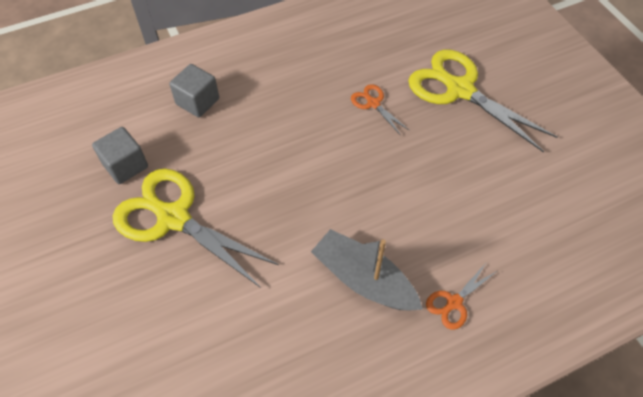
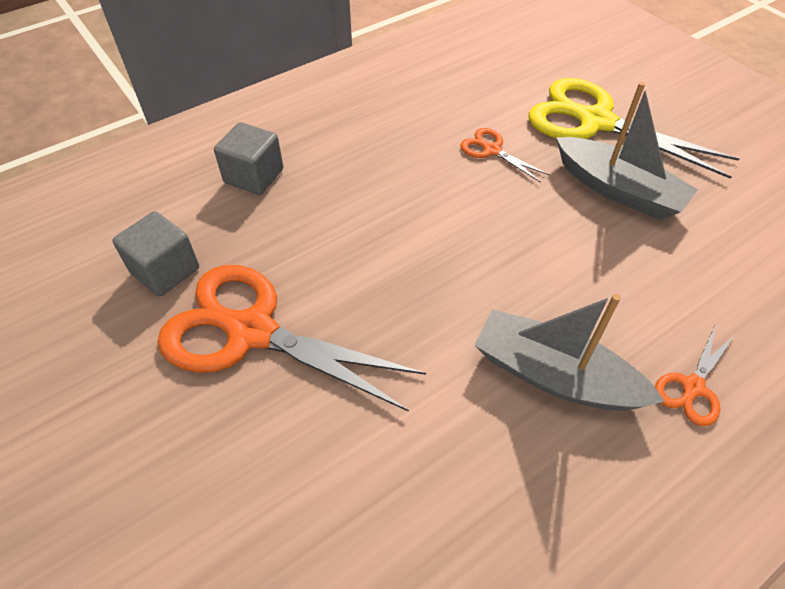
camera: 10 degrees left, 5 degrees down
yellow scissors [113,169,279,288] -> orange scissors [157,265,426,412]
none -> grey boat [556,82,698,220]

